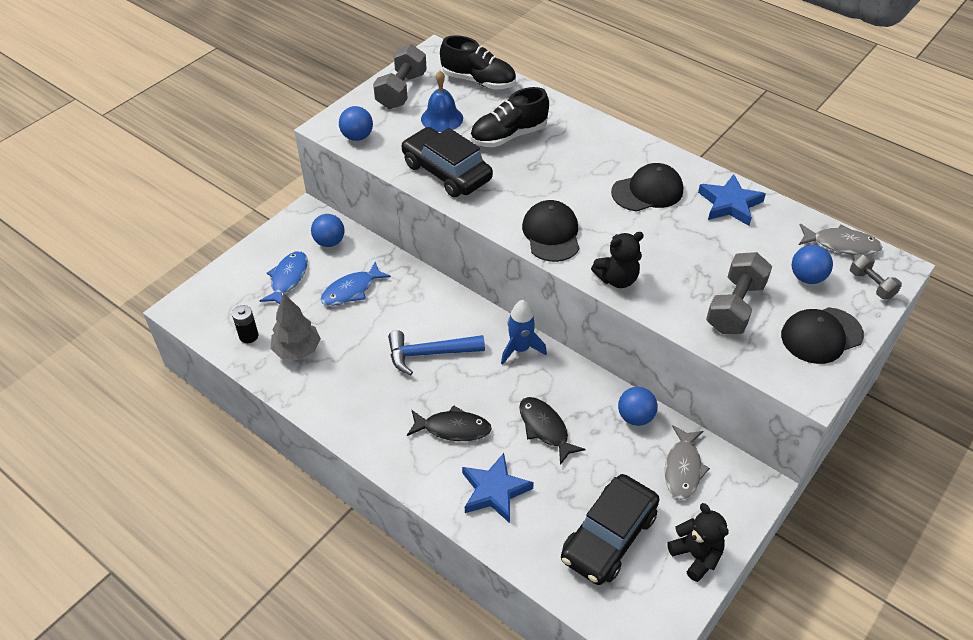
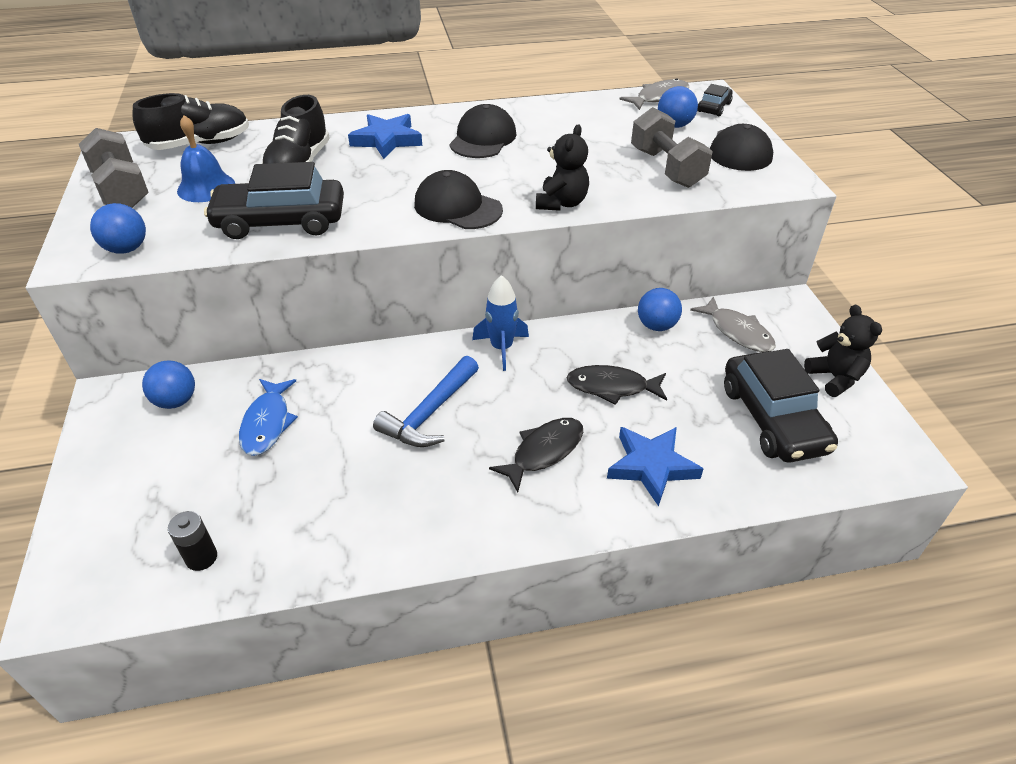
camera: 50 degrees left, 5 degrees down
blue fish [260,251,308,304] -> none
grey tree [271,293,321,360] -> none
black teddy bear [667,503,729,582] -> black teddy bear turned 60 degrees clockwise [804,305,882,397]
blue star [698,174,766,226] -> blue star moved to [348,114,422,159]
grey dumbbell [850,255,902,299] -> black car [697,84,733,116]

